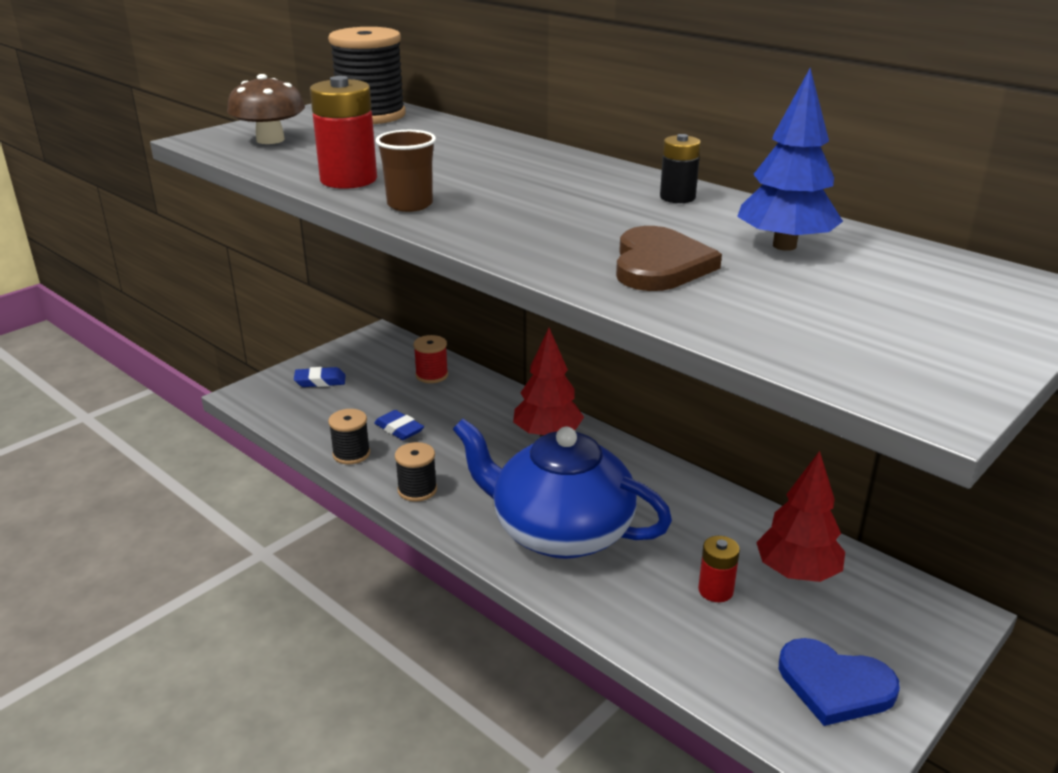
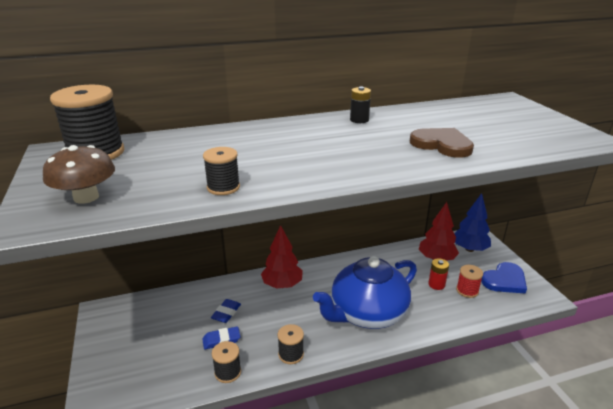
camera: 60 degrees left, 0 degrees up
blue eraser [294,367,346,387] -> blue eraser moved to [211,299,241,323]
red battery [310,76,377,189] -> black spool [203,147,240,195]
brown cup [376,130,436,212] -> none
red spool [413,335,448,383] -> red spool moved to [456,265,483,298]
blue tree [737,68,843,251] -> blue tree moved to [454,193,491,252]

